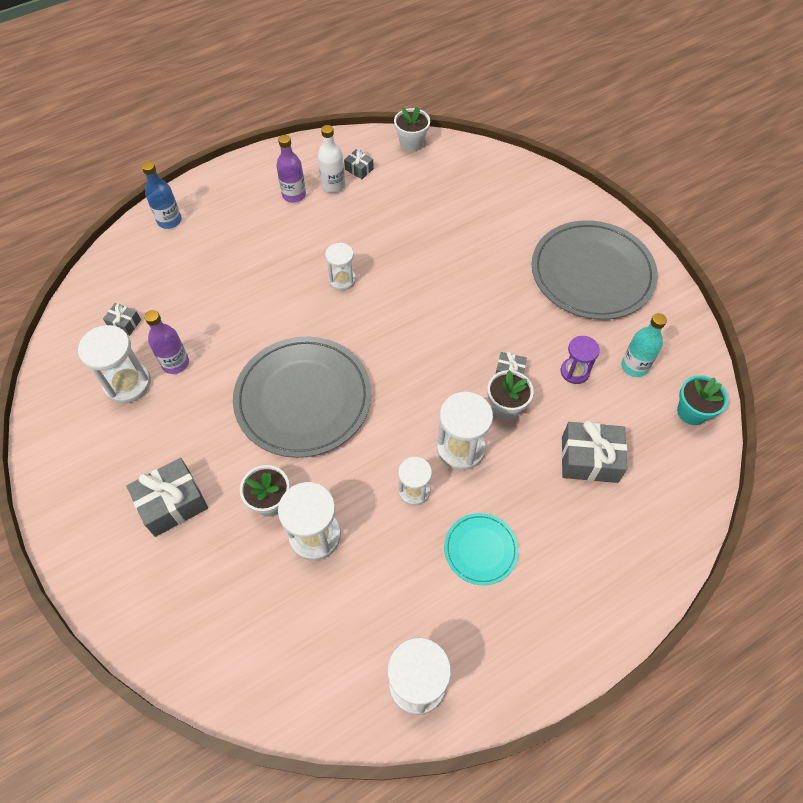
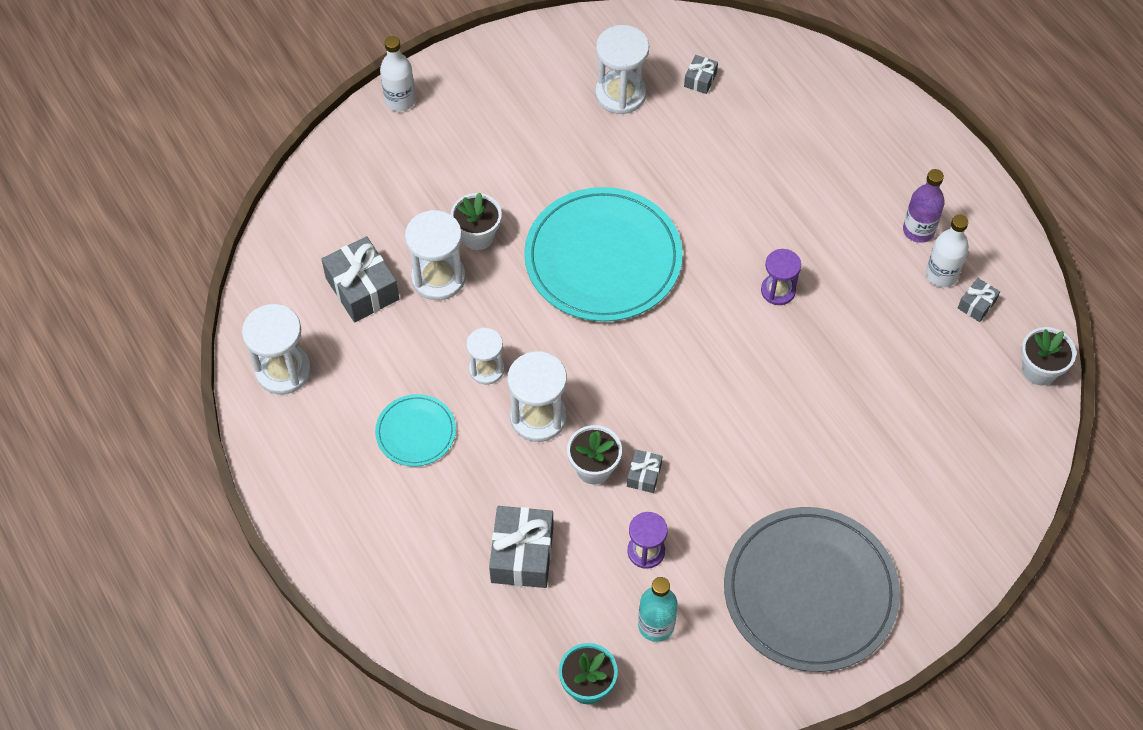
camera: 90 degrees right, 0 degrees up
grey gift [126,458,208,537] -> grey gift moved to [321,236,399,322]
blue bottle [142,161,181,229] -> none
purple bottle [144,310,189,374] -> none
grey plate [233,337,371,458] -> turquoise plate [524,187,683,322]
white hourglass [325,243,356,290] -> purple hourglass [761,249,801,305]
none -> white bottle [380,36,416,111]

